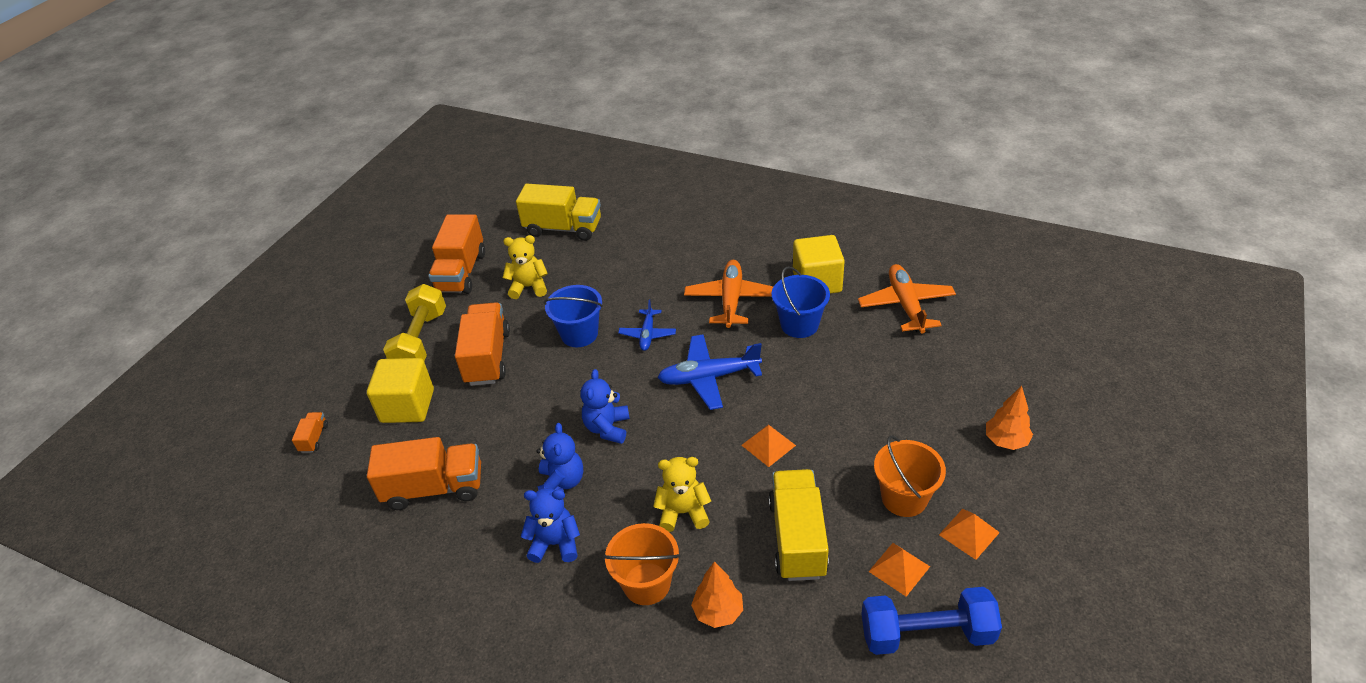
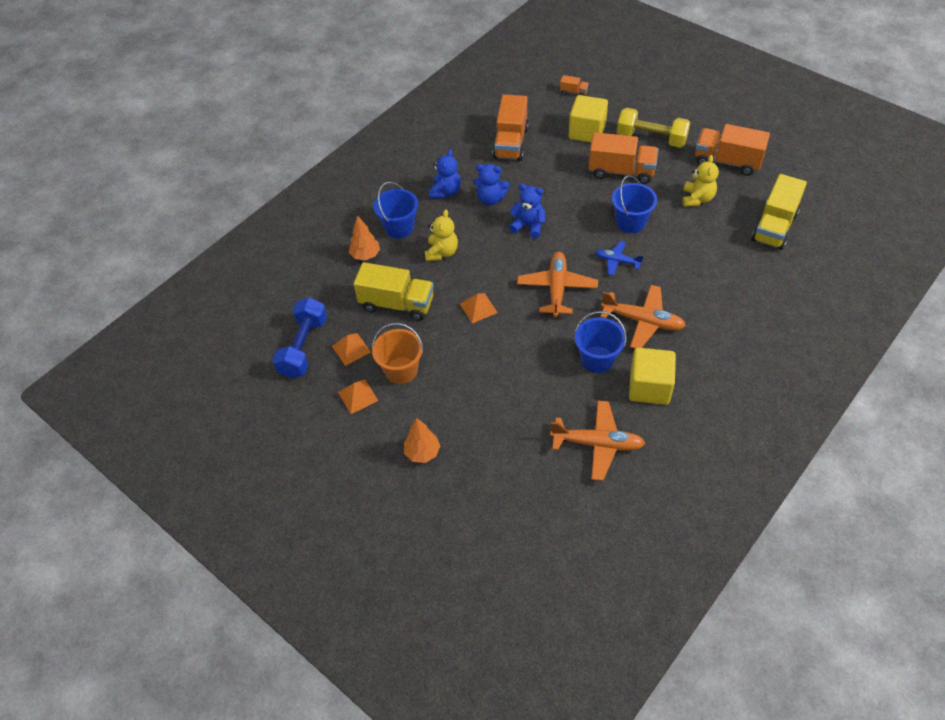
camera: 105 degrees right, 10 degrees up
orange bucket [603,523,680,605] -> blue bucket [373,182,418,239]
blue plane [658,334,762,410] -> orange plane [517,252,598,317]

